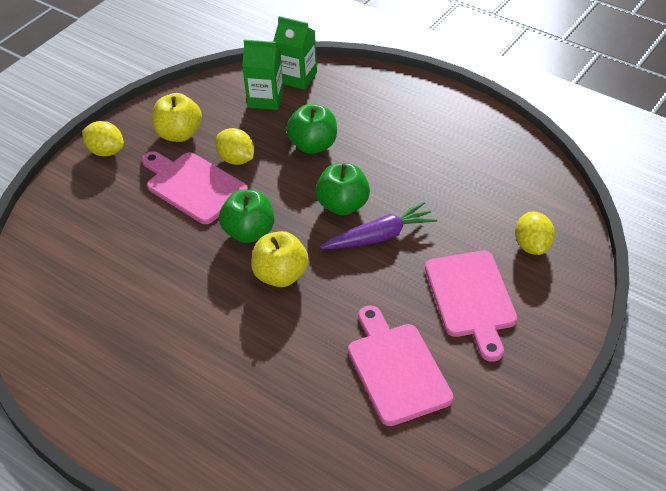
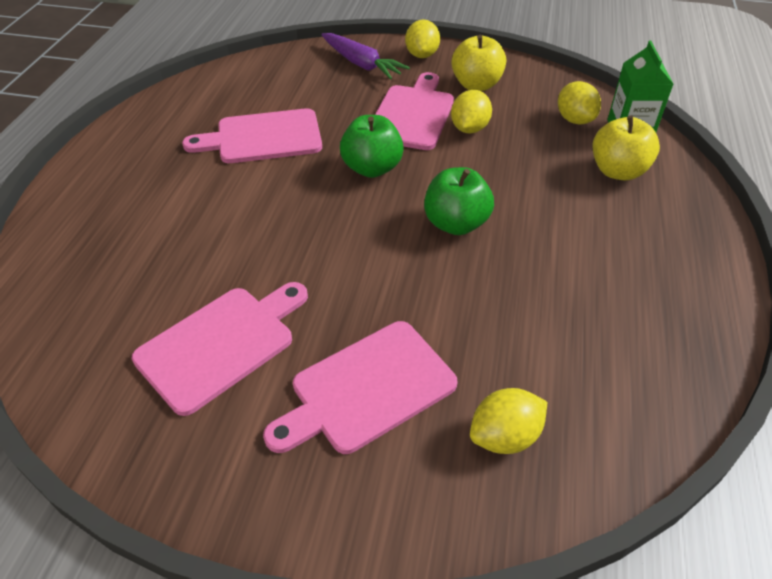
camera: 65 degrees right, 0 degrees up
green carton [242,40,284,110] -> yellow lemon [558,81,601,125]
yellow apple [251,231,309,287] -> yellow apple moved to [593,115,660,180]
green apple [286,104,337,154] -> none
purple carrot [320,202,437,249] -> purple carrot moved to [321,33,410,80]
none -> pink cutting board [182,108,322,163]

